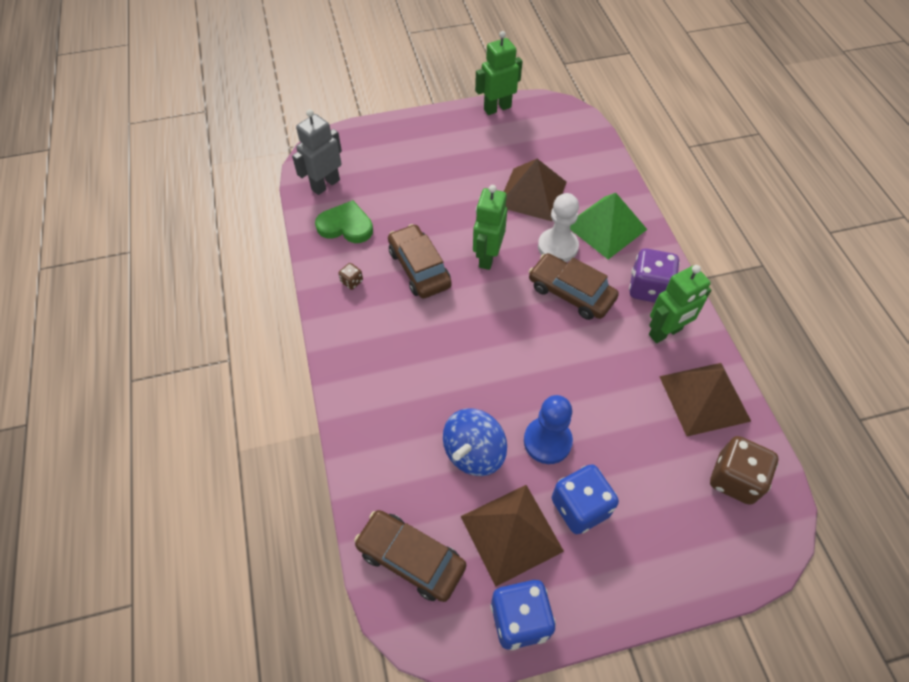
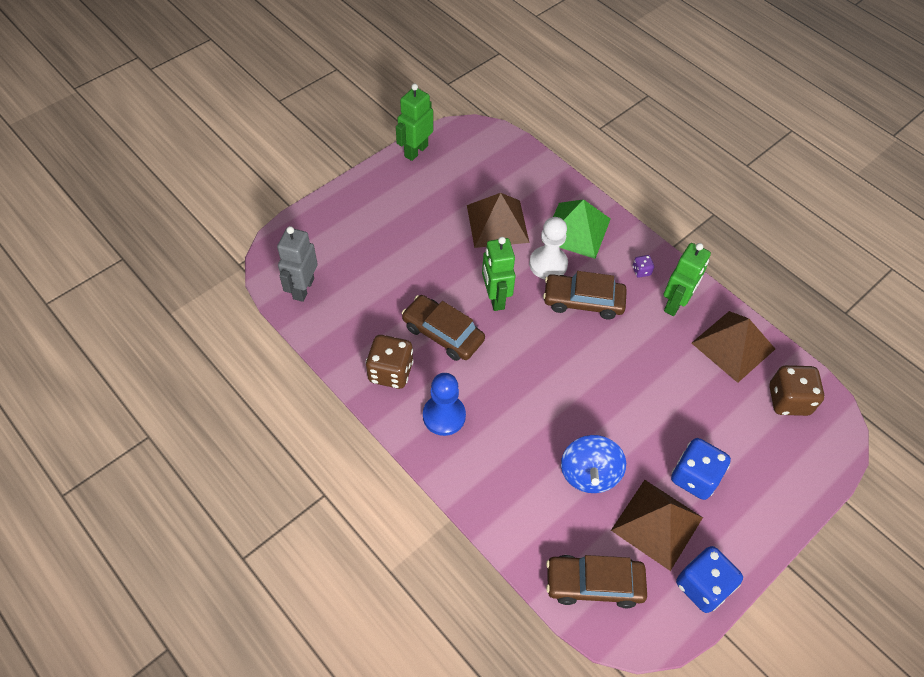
camera: 30 degrees left, 0 degrees up
green heart [315,200,373,243] -> none
brown dice [338,263,363,290] -> brown dice [366,335,414,389], size x2.18
blue pawn [524,395,573,464] -> blue pawn moved to [423,373,466,436]
purple dice [629,248,680,303] -> purple dice [633,255,654,278], size x0.46

